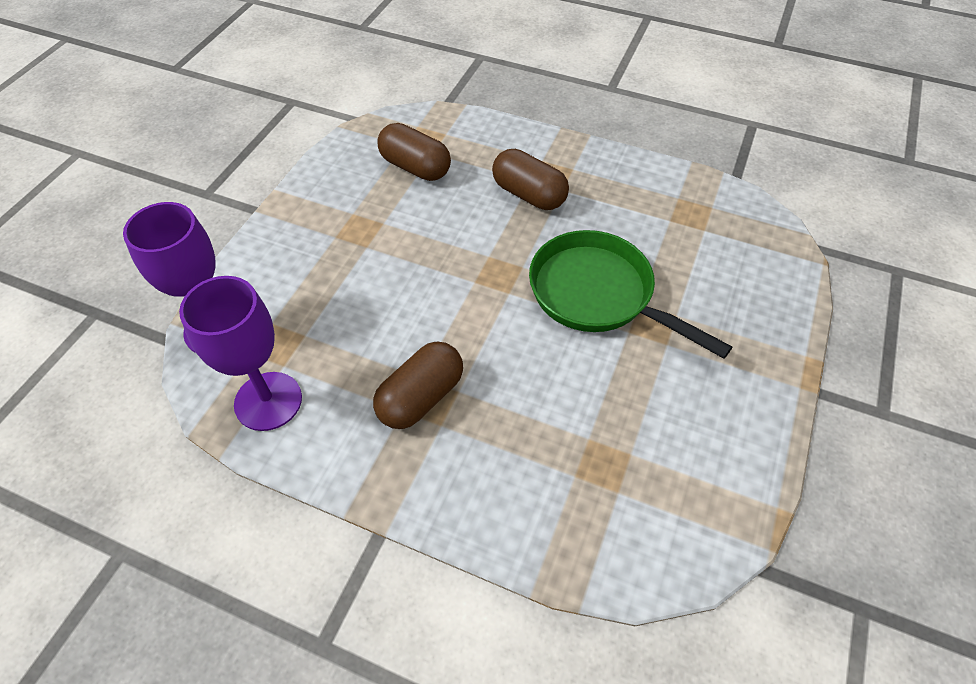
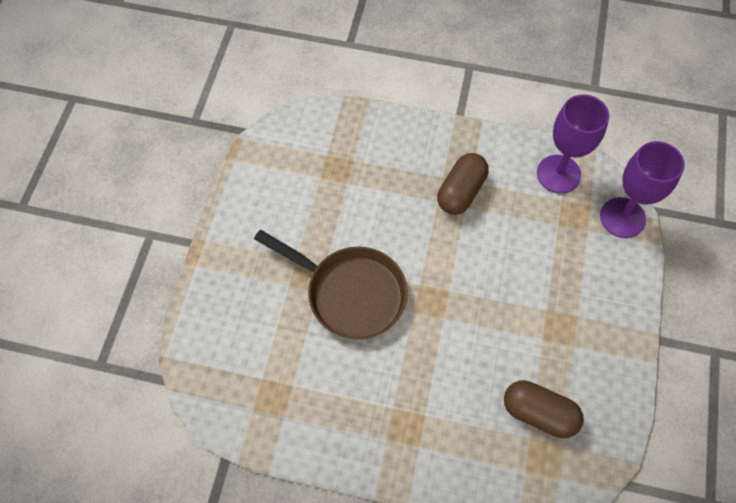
camera: 170 degrees right, 10 degrees up
brown capsule [492,149,569,210] -> none
green pan [529,230,732,359] -> brown pan [254,230,408,339]

